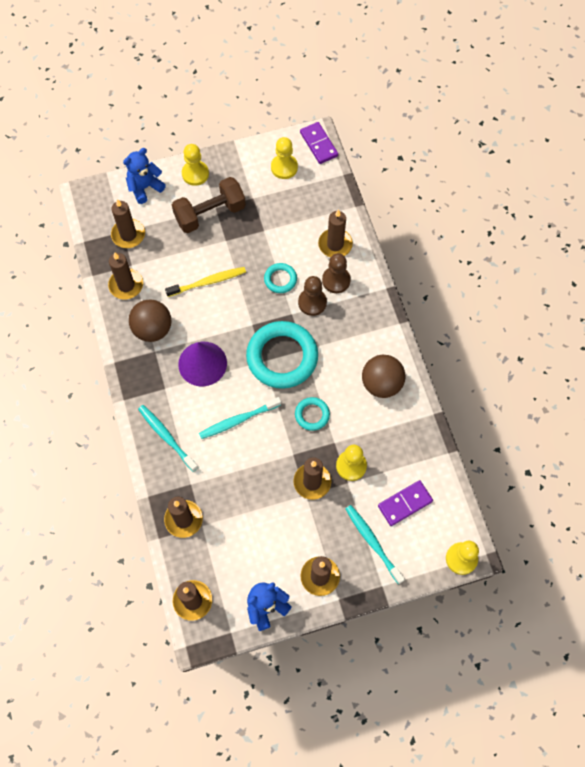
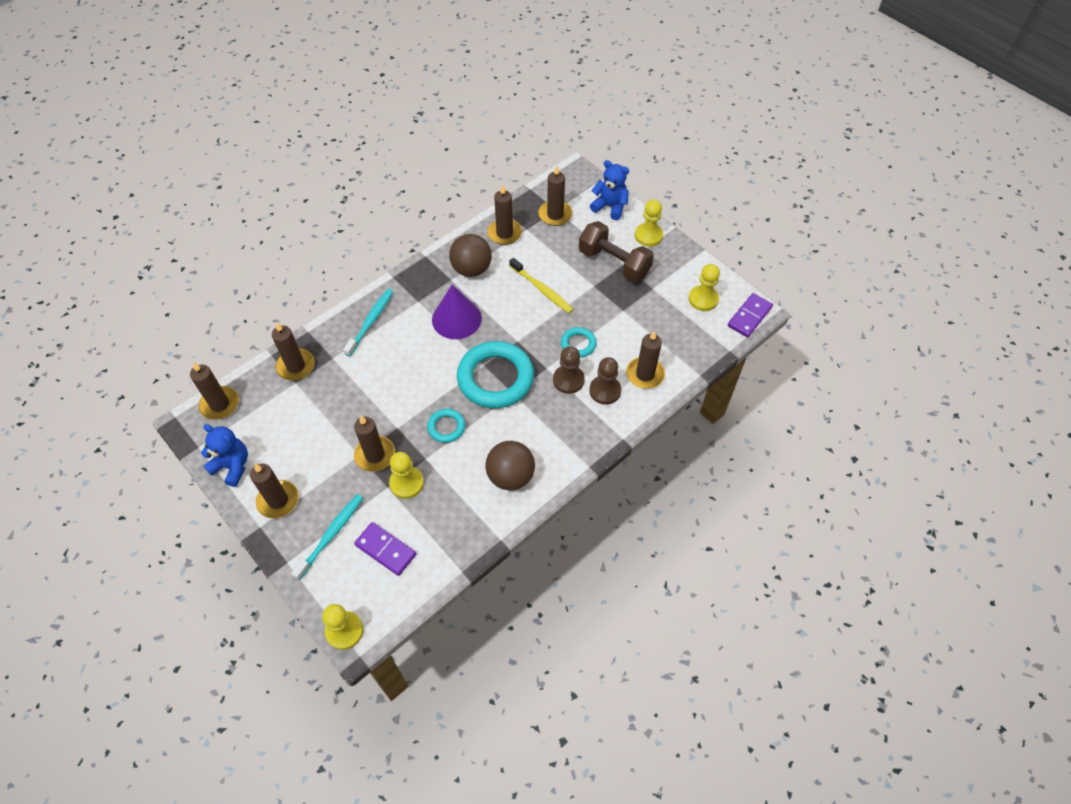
camera: 65 degrees right, 10 degrees down
turquoise toothbrush [199,397,281,439] -> none

